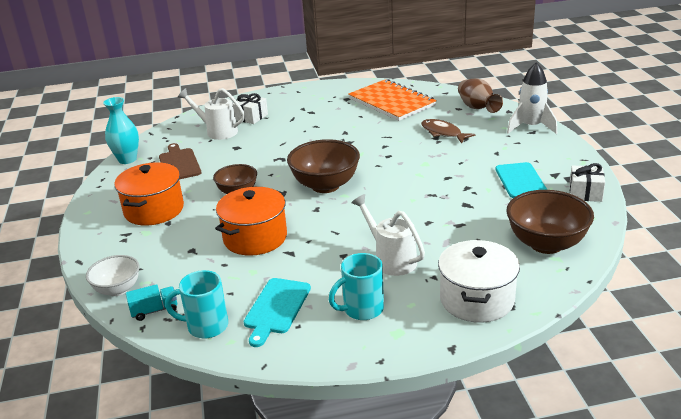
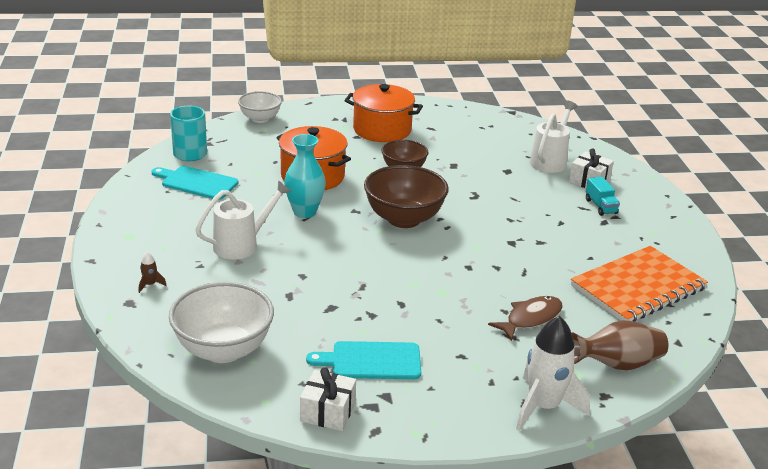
camera: 90 degrees right, 0 degrees up
turquoise vase [103,97,139,164] -> turquoise vase moved to [284,134,326,218]
turquoise truck [126,284,177,321] -> turquoise truck moved to [586,177,620,216]
brown cutting board [159,143,201,180] -> none
turquoise mug [329,253,384,320] -> none
white pot [438,240,520,323] -> brown rocket [139,252,167,293]
brown bowl [506,190,594,254] -> white bowl [169,282,274,363]

